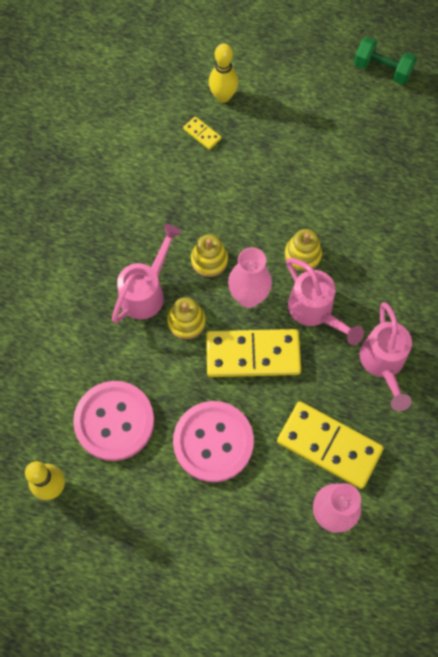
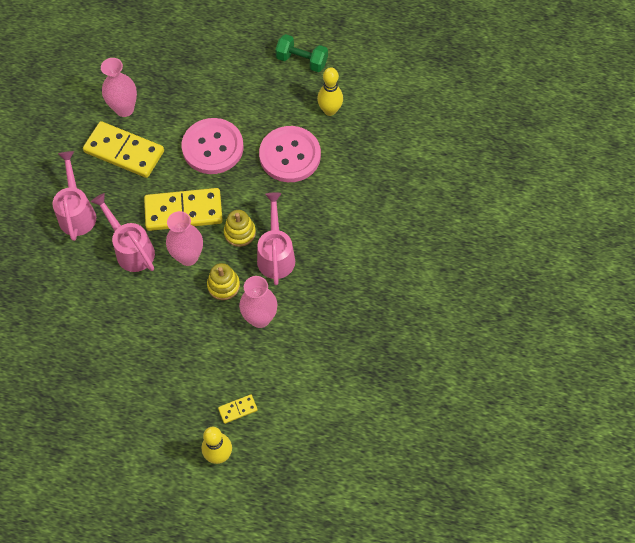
camera: 175 degrees right, 5 degrees down
pink watering can [112,224,182,323] -> pink watering can turned 150 degrees clockwise [257,192,295,285]
yellow domino [183,116,221,150] -> yellow domino turned 60 degrees counterclockwise [218,394,258,424]
yellow stacking toy [285,229,322,271] -> none
green dumbbell [354,37,417,85] -> green dumbbell moved to [275,34,328,72]
none -> pink vase [239,276,277,328]

